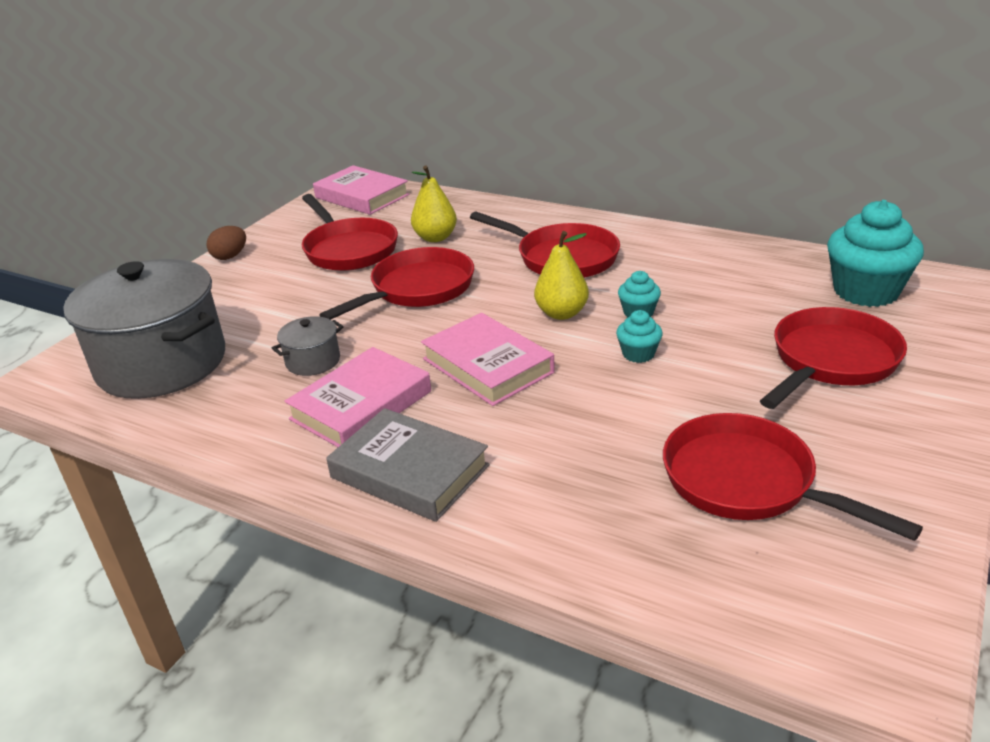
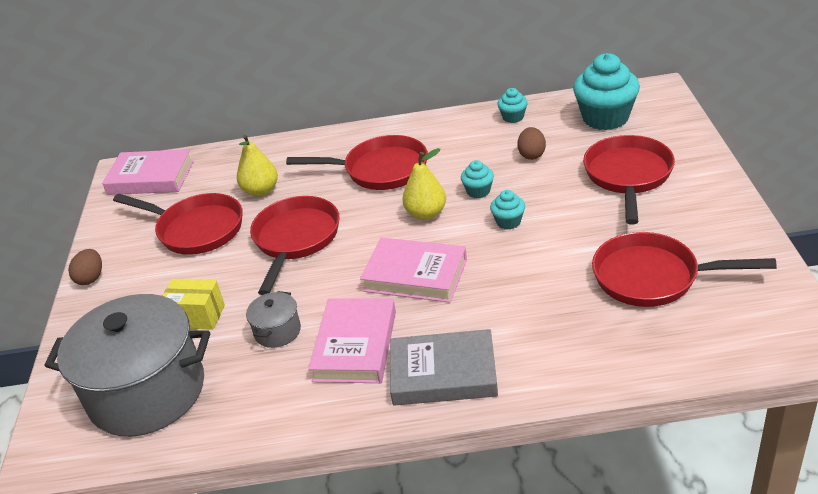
camera: 30 degrees left, 5 degrees up
none -> yellow box [163,279,225,330]
none -> turquoise cupcake [497,88,528,123]
none -> brown egg [517,127,546,160]

